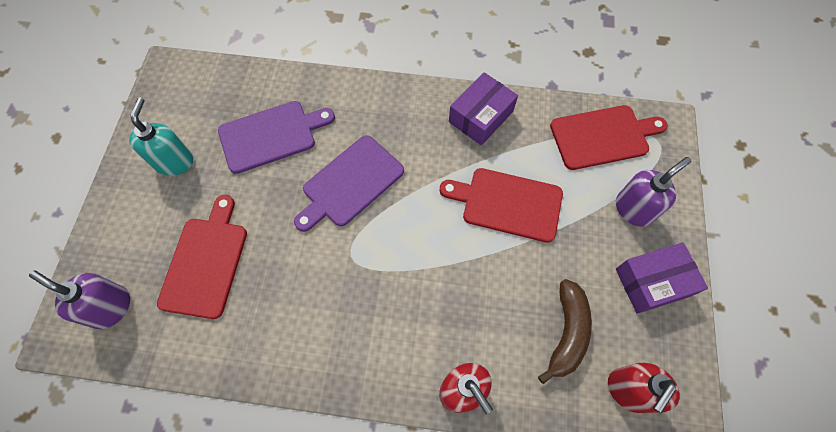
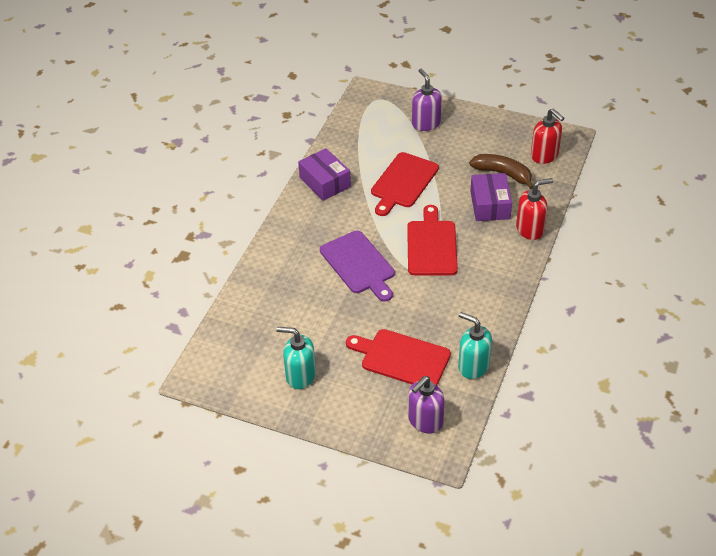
camera: 75 degrees left, 20 degrees down
purple cutting board [218,101,335,174] -> none
red cutting board [550,105,668,170] -> red cutting board moved to [407,205,458,275]
purple box [616,242,708,314] -> purple box moved to [470,173,512,221]
none -> turquoise soap dispenser [458,312,492,379]

